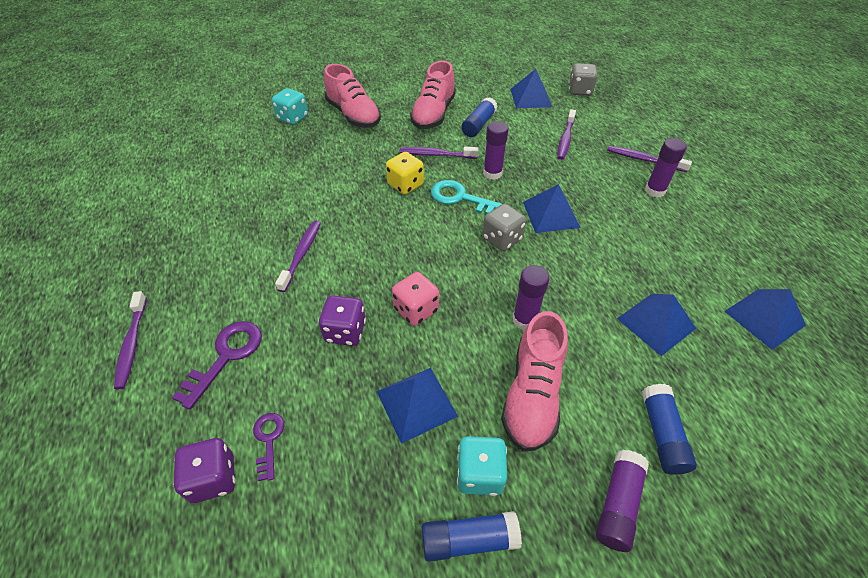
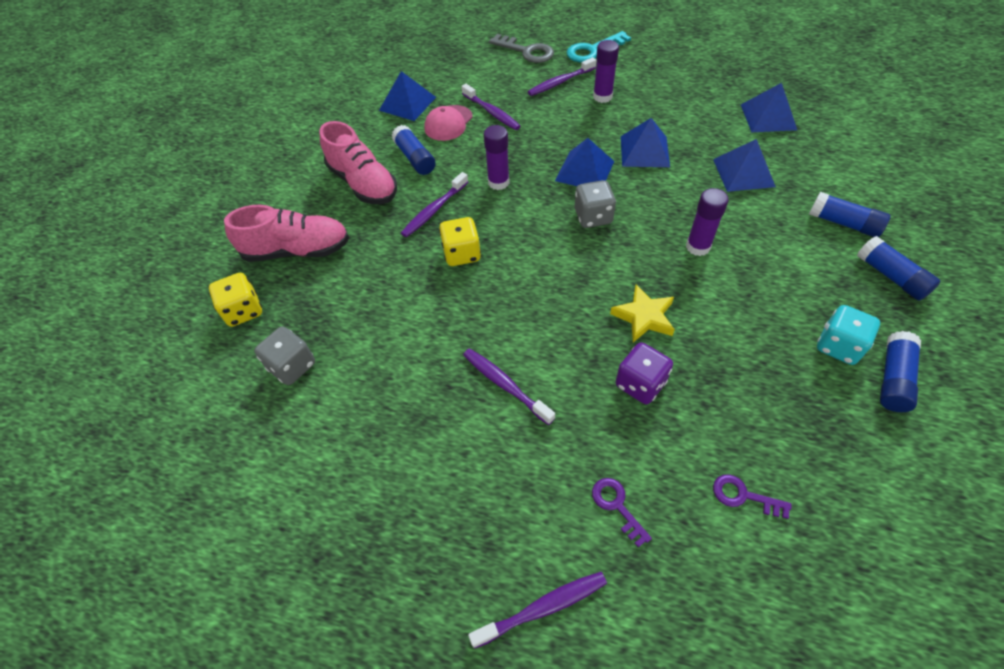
camera: 55 degrees left, 5 degrees up
purple toothbrush [114,291,147,389] -> purple toothbrush turned 45 degrees counterclockwise [468,572,607,649]
purple key [172,321,262,410] -> purple key [592,478,652,547], size x0.60
purple dice [174,438,235,503] -> none
turquoise dice [272,88,308,125] -> yellow dice [209,273,262,327]
blue pyramid [376,368,458,444] -> blue pyramid moved to [621,118,670,167]
pink dice [392,272,439,326] -> yellow star [610,285,675,342]
turquoise key [431,180,501,214] -> turquoise key moved to [566,31,631,62]
pink shoe [501,311,568,451] -> none
grey dice [569,63,598,96] -> grey dice moved to [254,326,315,385]
purple glue stick [596,450,649,552] -> blue glue stick [857,236,941,301]
none -> pink cap [424,105,473,141]
none -> grey key [489,34,554,63]

